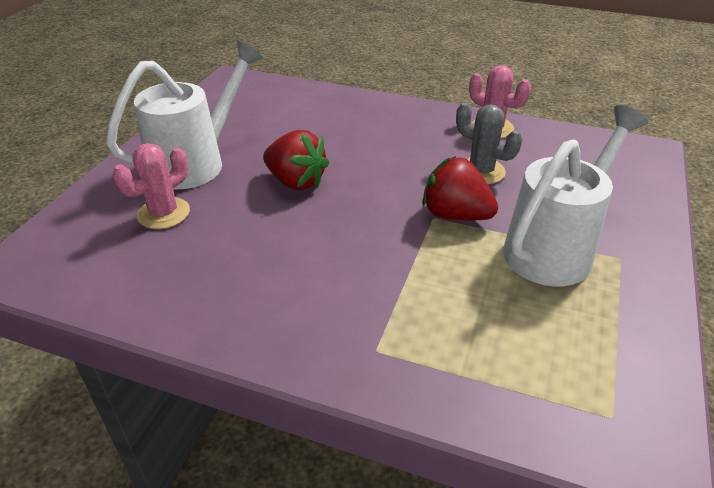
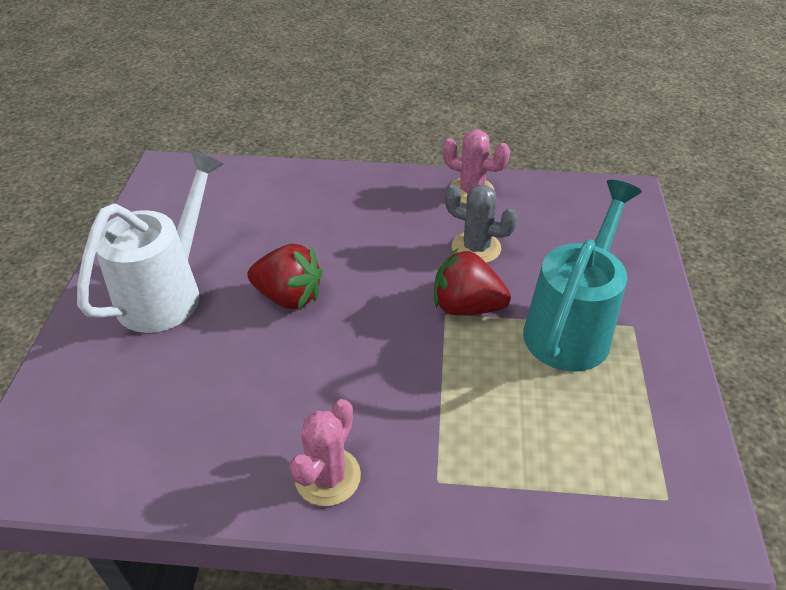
camera: 15 degrees left, 5 degrees up
pink cactus [113,143,190,229] -> pink cactus moved to [290,399,361,506]
white watering can [503,105,648,287] -> turquoise watering can [523,180,642,372]

